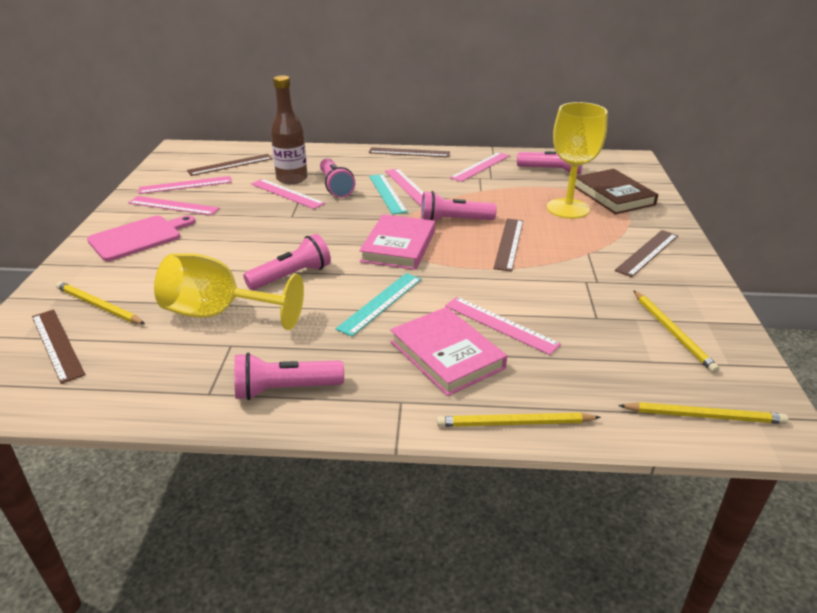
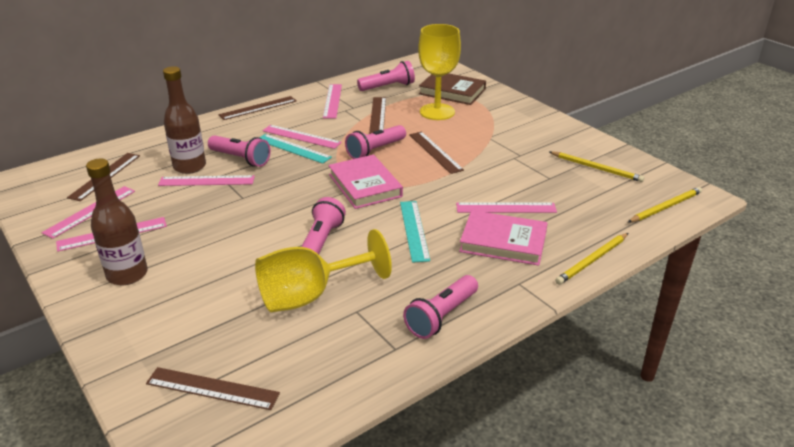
camera: 40 degrees left, 0 degrees up
yellow pencil [56,282,145,324] -> none
pink cutting board [87,215,196,261] -> brown bottle [86,159,148,285]
brown ruler [615,230,678,277] -> brown ruler moved to [369,97,386,134]

